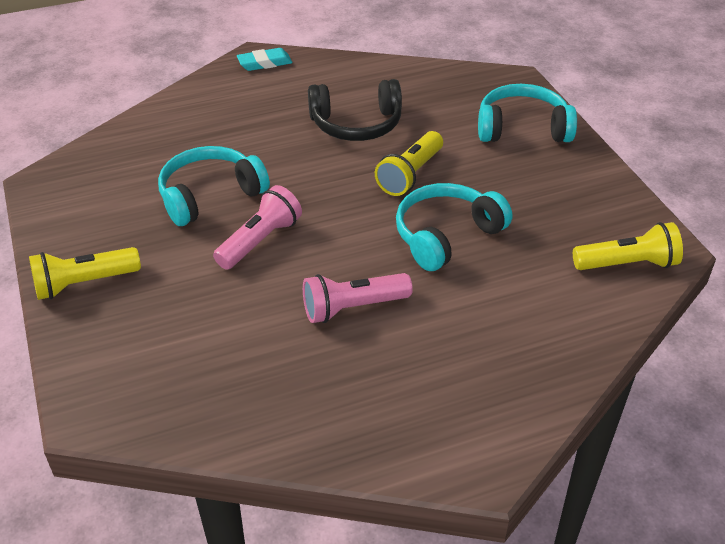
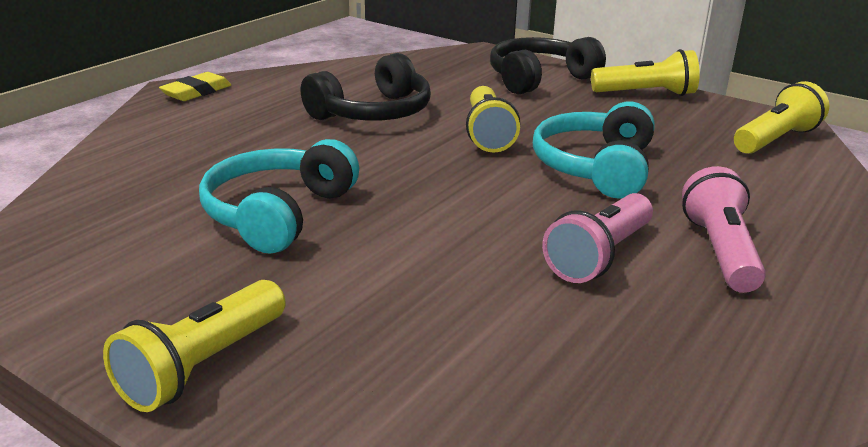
camera: 35 degrees left, 15 degrees down
pink flashlight [213,185,302,270] -> pink flashlight moved to [682,166,766,293]
turquoise eraser [237,48,292,71] -> yellow eraser [159,72,231,101]
turquoise headphones [478,84,577,142] -> black headphones [490,37,606,94]
none -> yellow flashlight [591,49,700,96]

